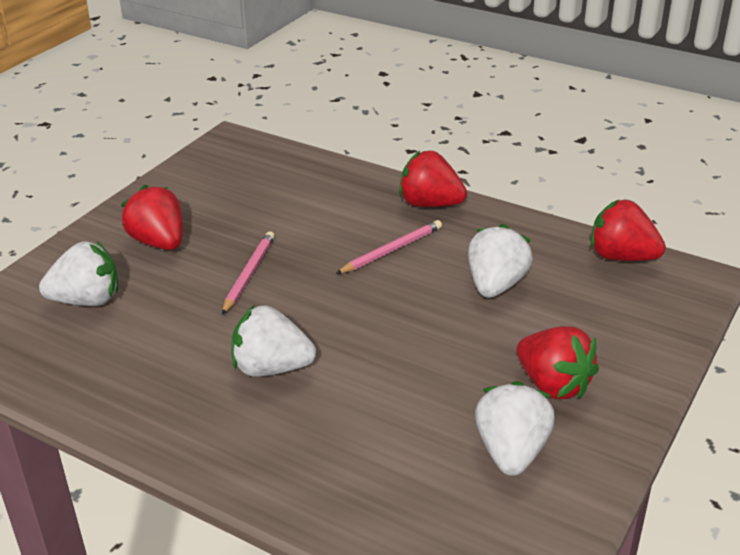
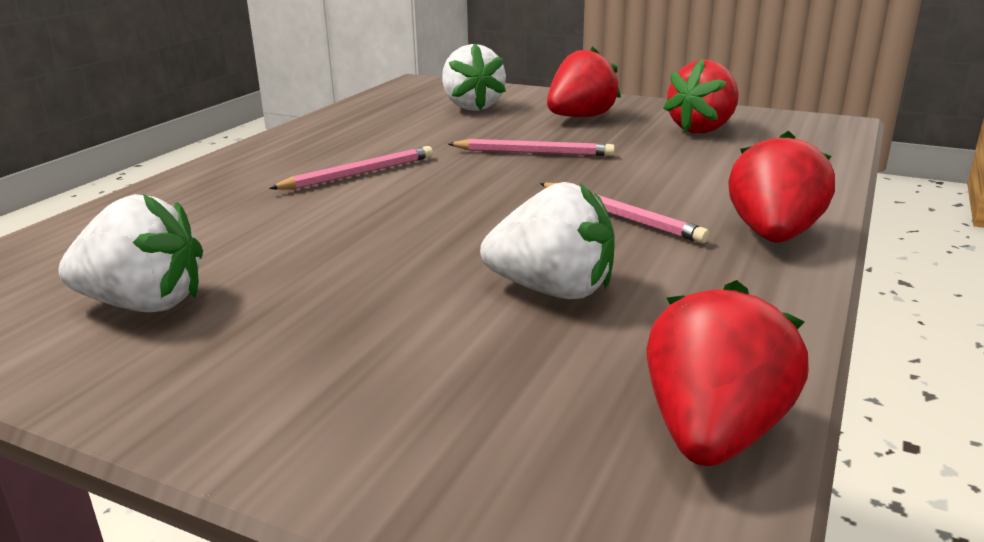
camera: 85 degrees right, 10 degrees down
white strawberry [232,305,316,377] -> pink pencil [269,146,433,190]
red strawberry [517,326,599,399] -> red strawberry moved to [663,59,739,133]

